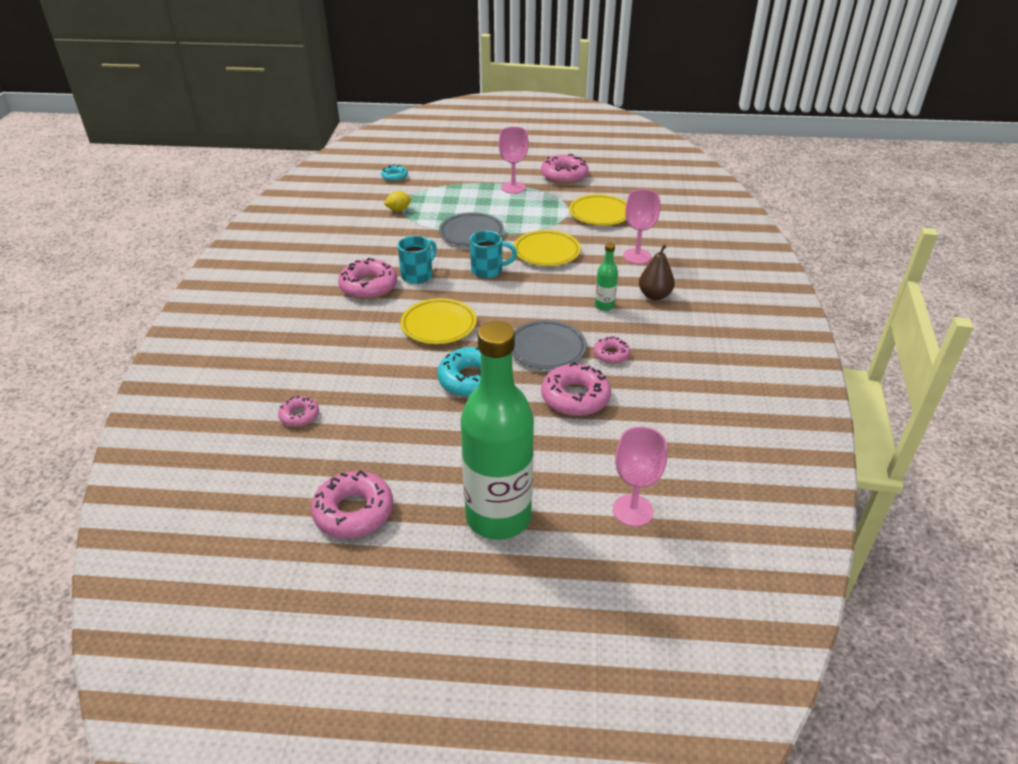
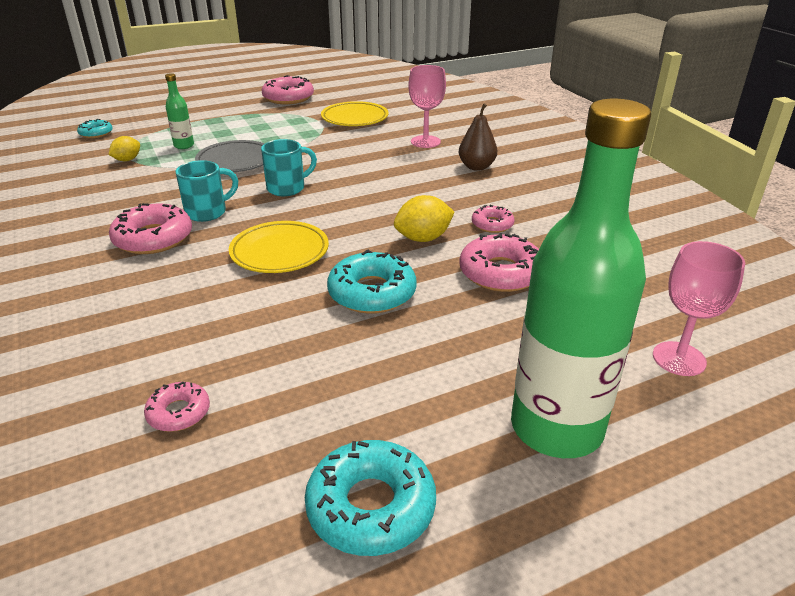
camera: 30 degrees left, 5 degrees down
pink donut [311,470,393,538] -> turquoise donut [305,440,436,556]
turquoise mug [398,236,437,284] -> turquoise mug turned 45 degrees clockwise [176,160,238,222]
pink goblet [499,127,529,194] -> none
grey plate [512,320,587,369] -> yellow lemon [394,195,454,242]
yellow plate [514,230,581,266] -> none
green bottle [595,243,618,311] -> green bottle moved to [165,73,194,149]

